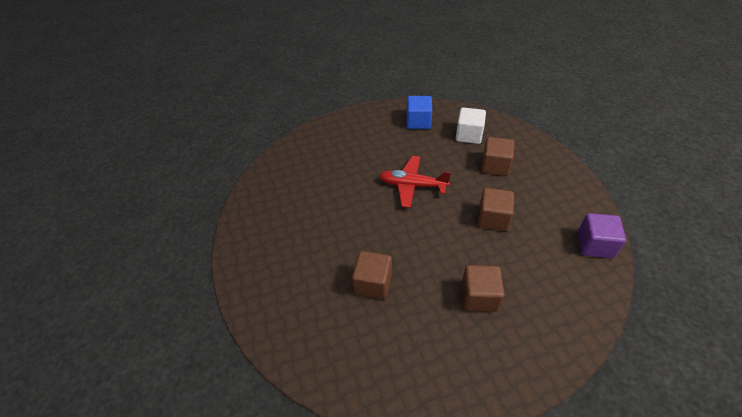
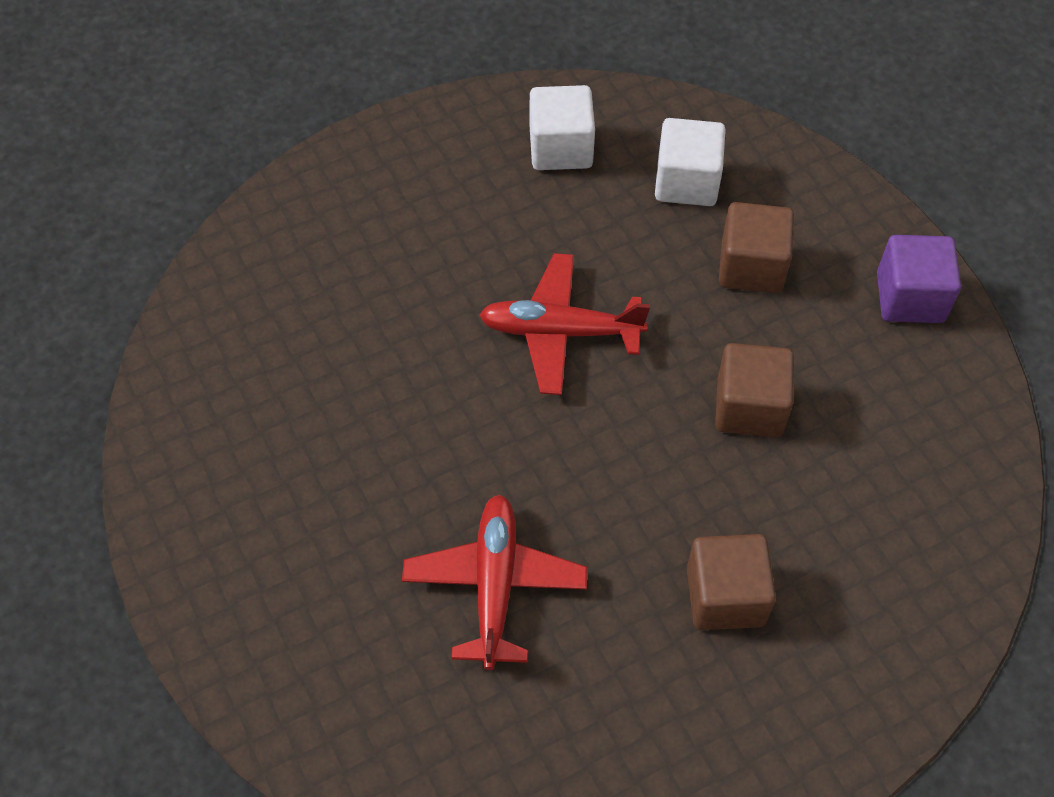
camera: 10 degrees left, 10 degrees up
brown cube [352,251,392,299] -> red plane [402,494,587,670]
blue cube [406,96,432,129] -> white cube [530,85,595,170]
purple cube [577,213,626,258] -> purple cube moved to [877,235,961,323]

